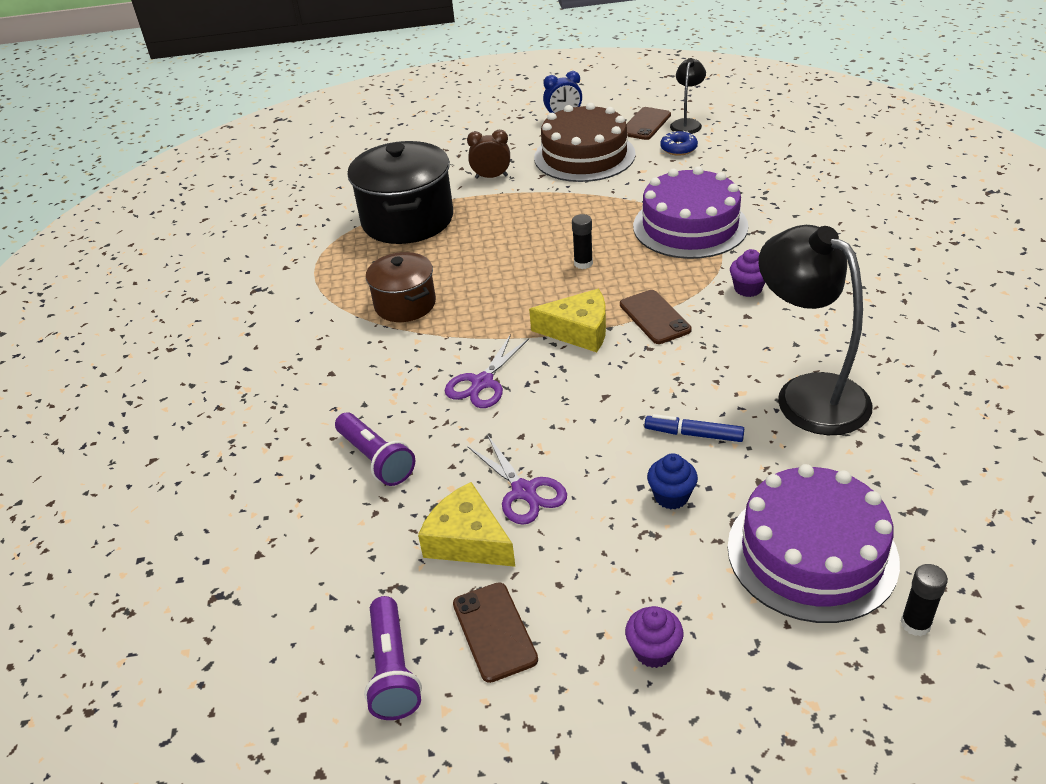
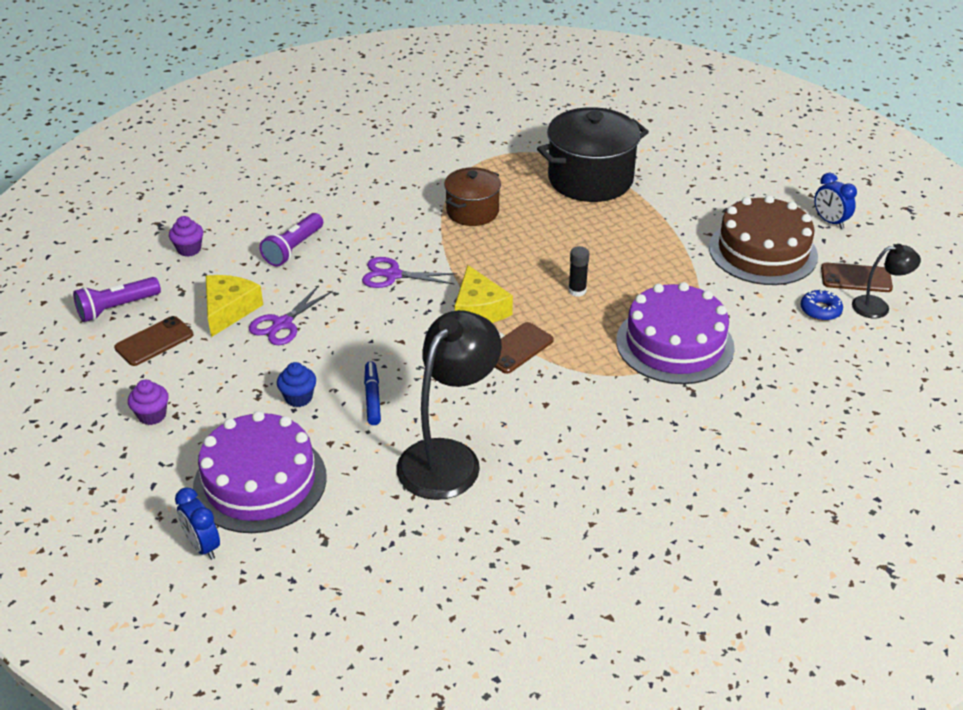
camera: 65 degrees right, 0 degrees up
brown clock [467,130,510,179] -> none
purple cupcake [730,249,765,297] -> purple cupcake moved to [169,216,203,257]
black glue stick [901,564,948,636] -> blue clock [175,488,220,560]

